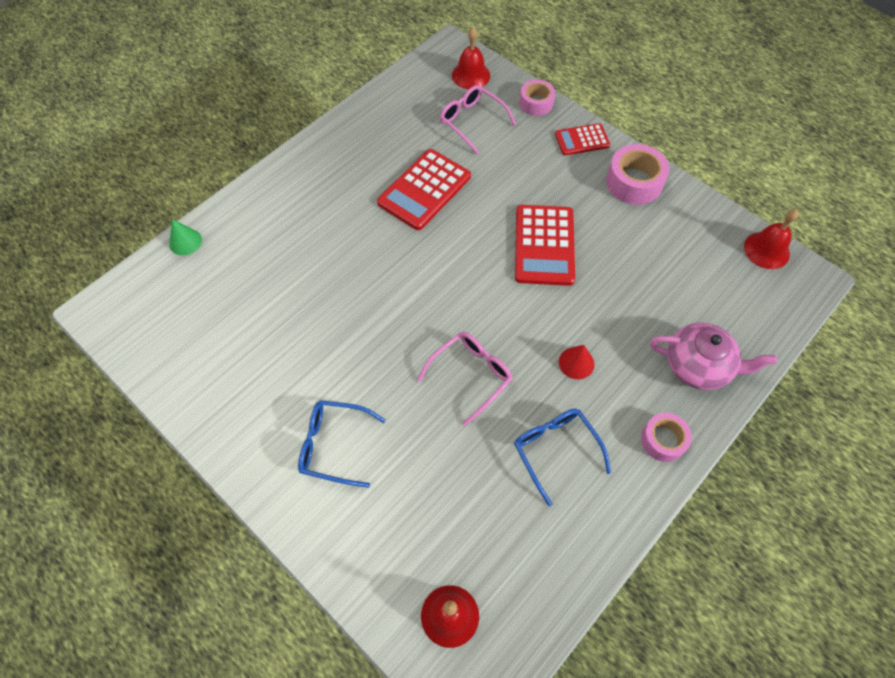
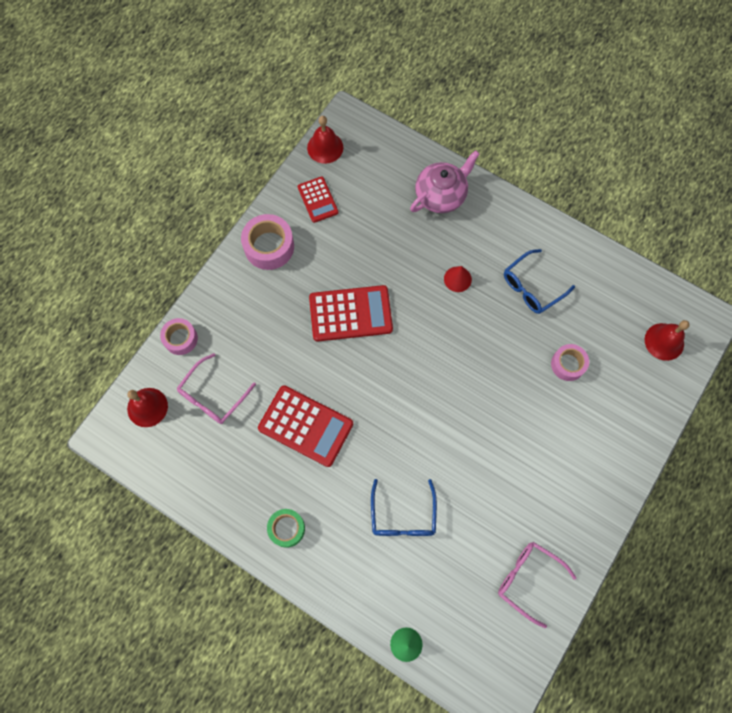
camera: 100 degrees left, 10 degrees up
blue glasses [298,400,385,488] -> blue glasses moved to [371,479,437,536]
pink glasses [417,332,513,426] -> pink glasses moved to [498,542,576,628]
red calculator [555,123,610,155] -> red calculator moved to [298,176,339,223]
pink tape [641,413,692,462] -> pink tape moved to [551,344,589,381]
pink teapot [650,323,777,390] -> pink teapot turned 45 degrees clockwise [410,150,480,213]
none -> green tape [267,509,305,548]

